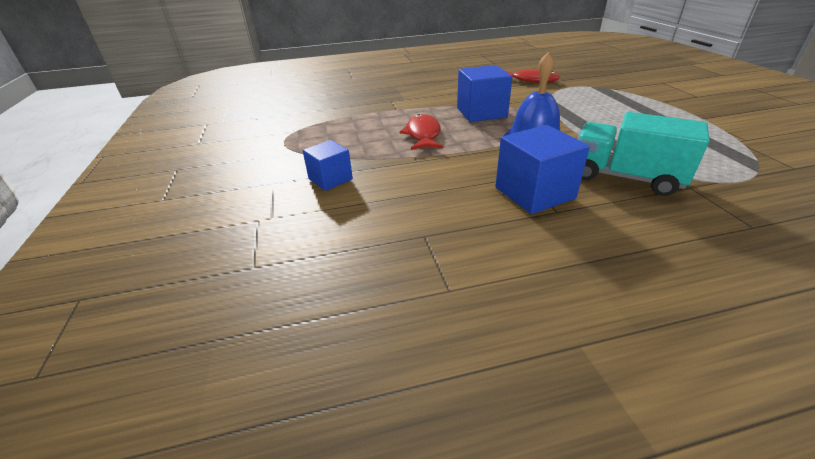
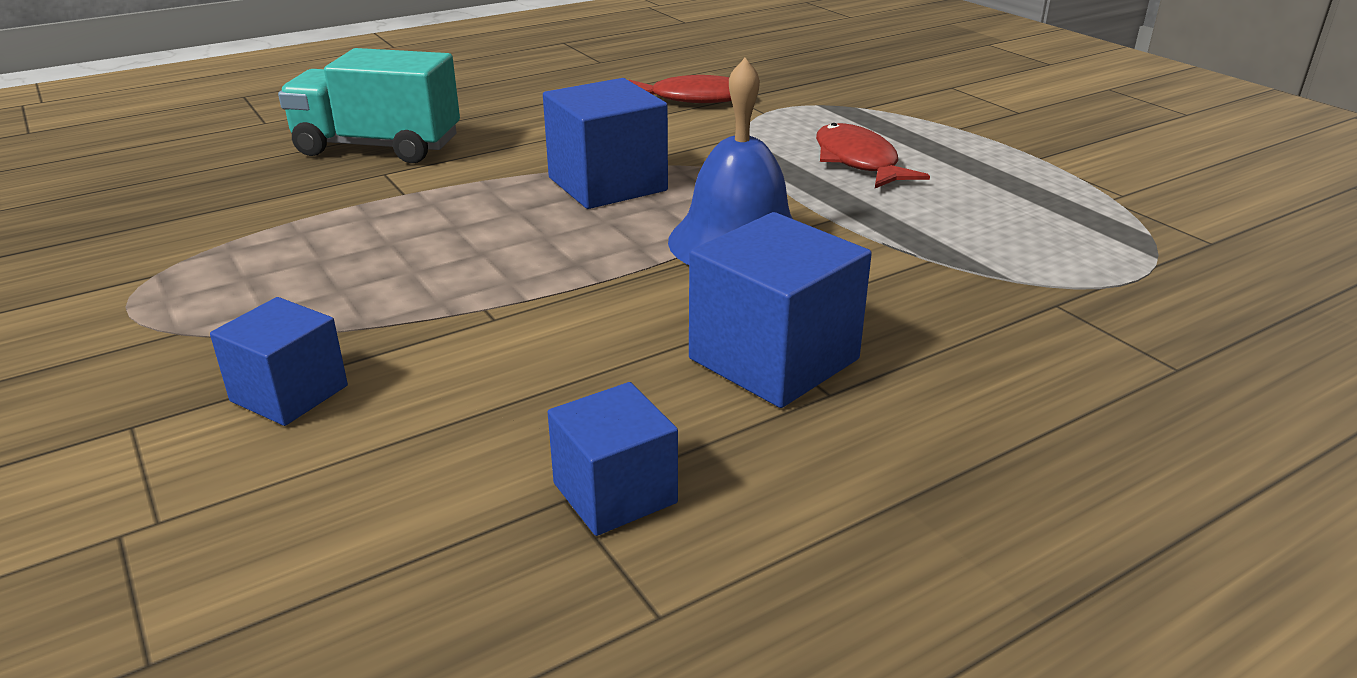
camera: 20 degrees left, 5 degrees down
red fish [399,114,443,150] -> red fish moved to [816,123,930,188]
turquoise truck [577,112,709,196] -> turquoise truck moved to [278,48,460,163]
none -> blue cube [548,382,678,536]

